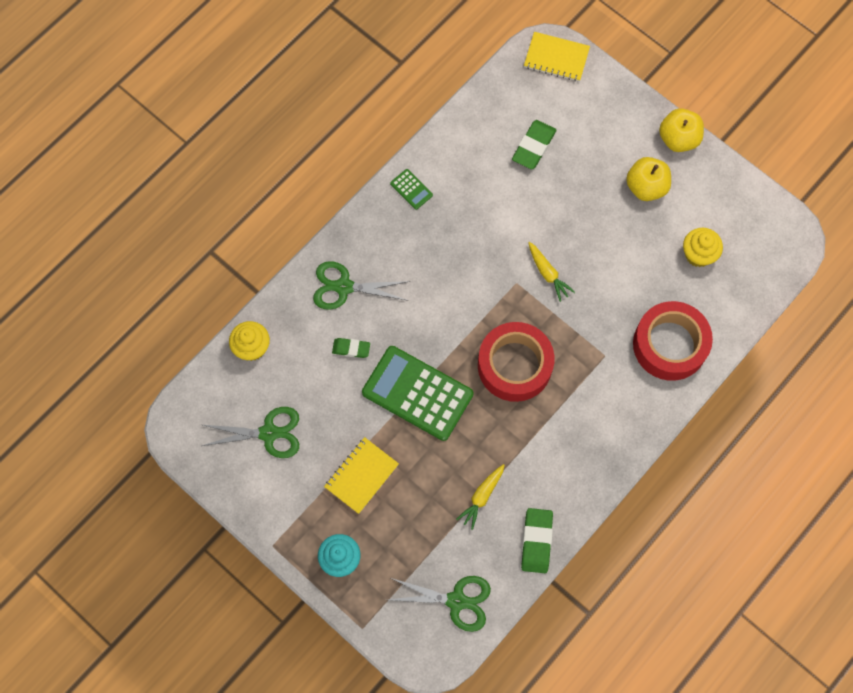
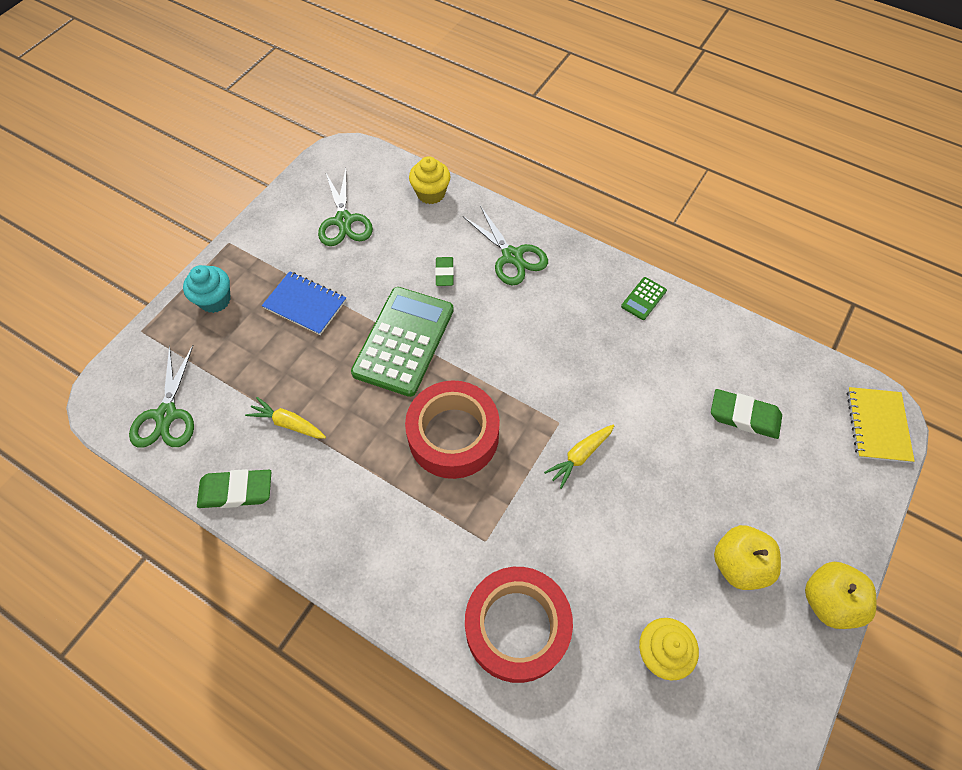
camera: 80 degrees right, 10 degrees down
green scissors [313,261,410,310] -> green scissors turned 150 degrees clockwise [463,206,548,285]
yellow notebook [324,437,399,514] -> blue notebook [262,271,346,335]

